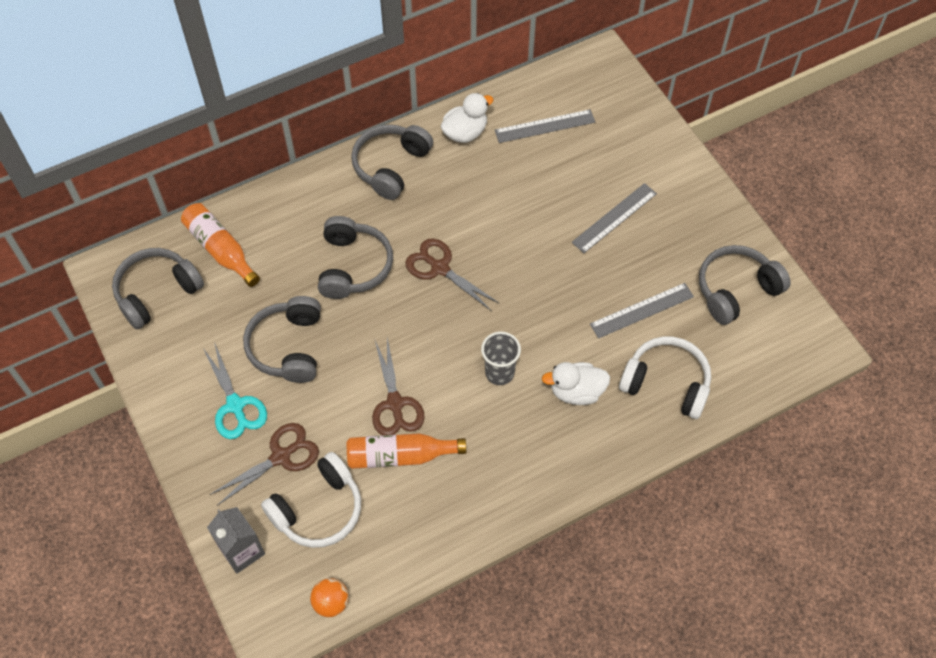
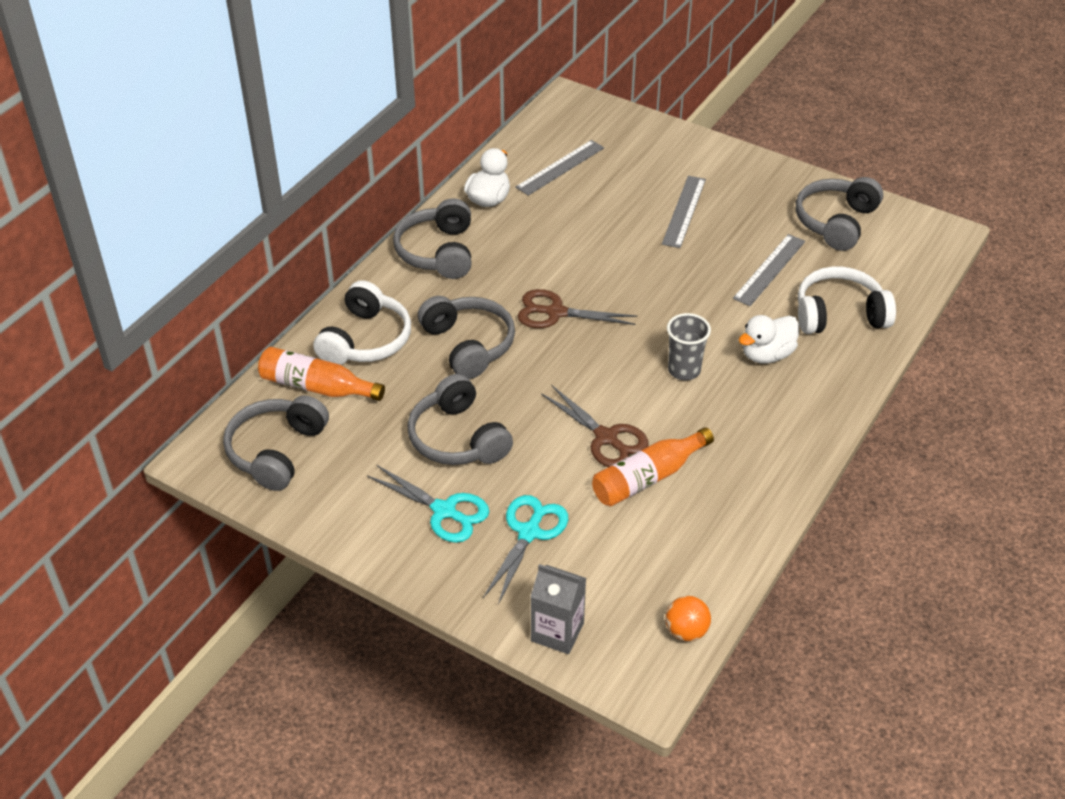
camera: 30 degrees left, 15 degrees down
brown scissors [210,423,319,506] -> turquoise scissors [483,495,568,605]
white headphones [261,452,361,548] -> white headphones moved to [313,280,411,365]

